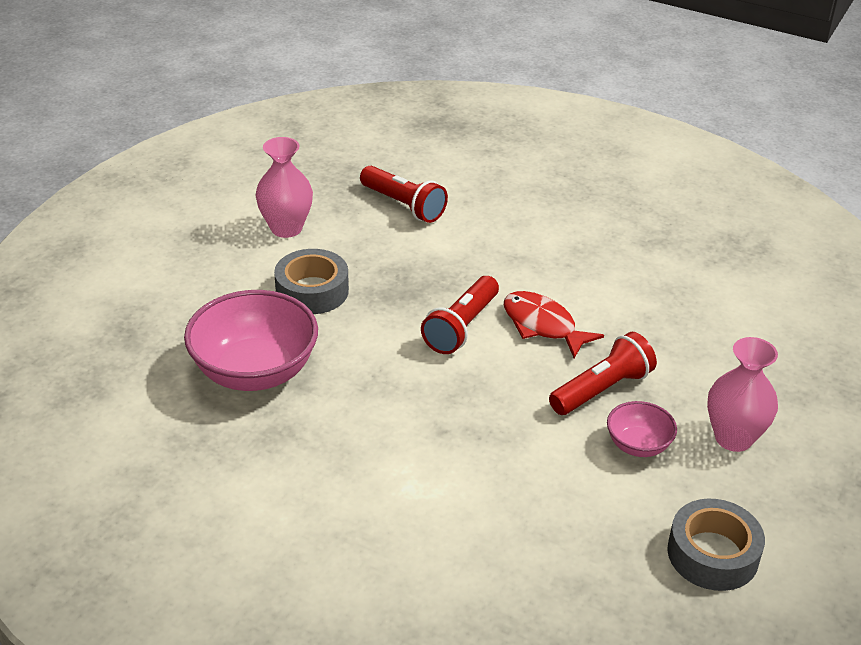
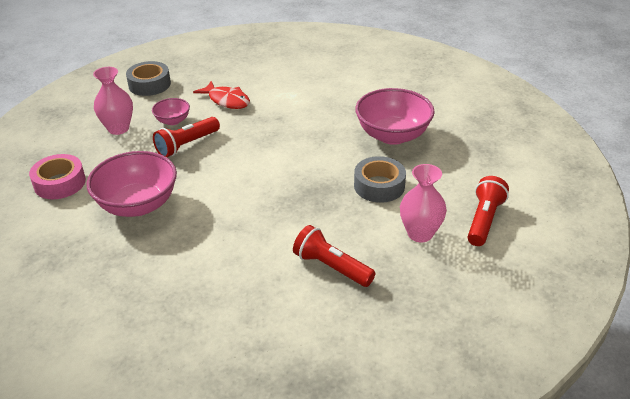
camera: 175 degrees right, 0 degrees up
red flashlight [421,276,499,354] -> red flashlight moved to [467,176,509,246]
red fish [504,291,604,358] -> red fish moved to [193,81,250,109]
none -> pink tape [29,154,86,199]
none -> pink bowl [86,151,177,217]

